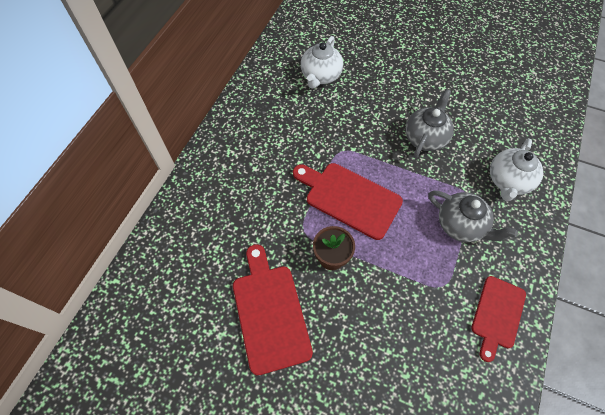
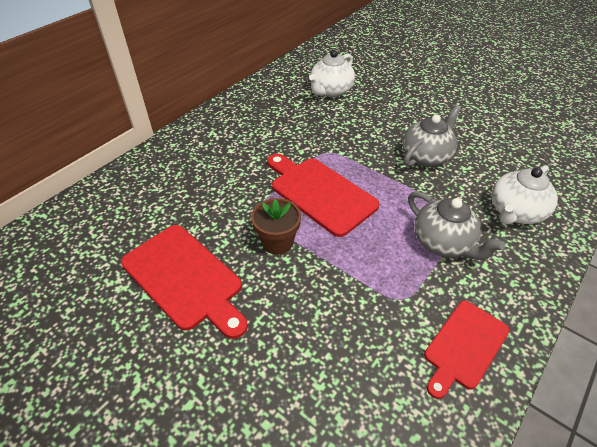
camera: 15 degrees right, 15 degrees down
red cutting board [233,244,313,375] -> red cutting board turned 135 degrees clockwise [121,225,248,339]

